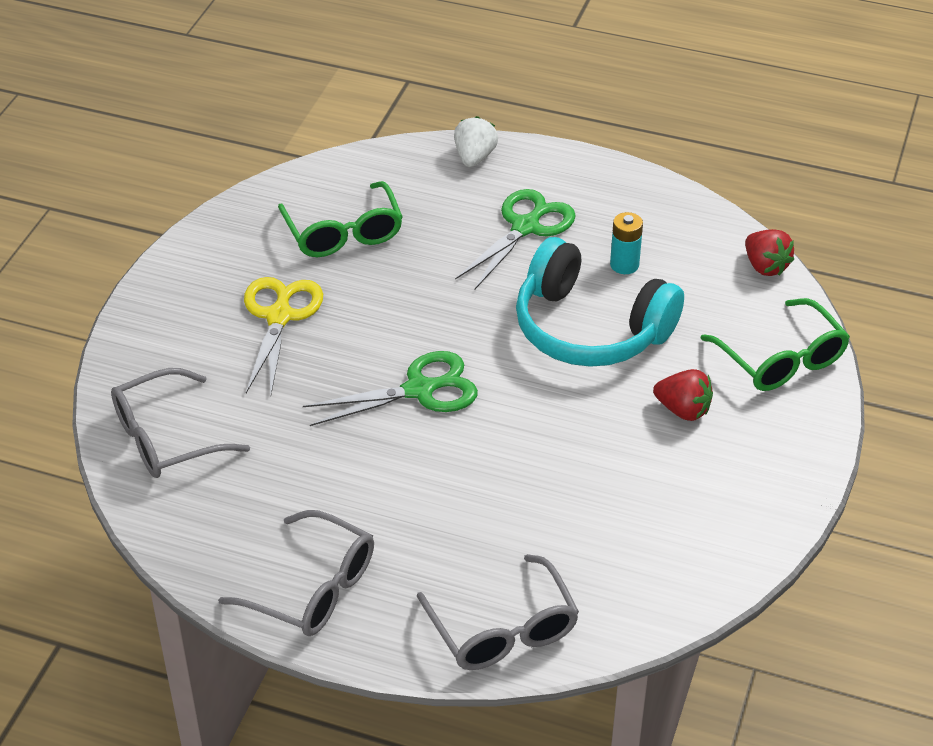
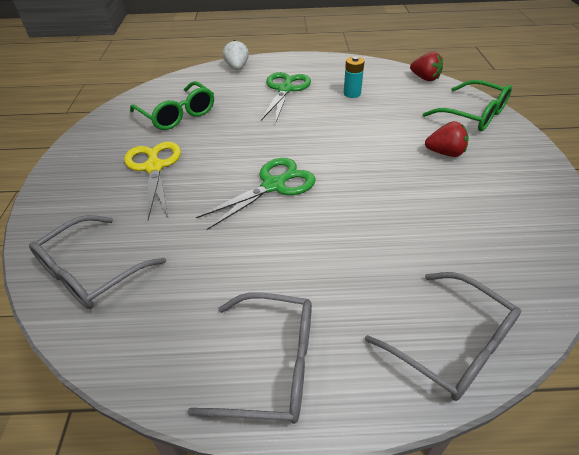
camera: 20 degrees left, 0 degrees up
turquoise headphones [516,237,684,367] -> none

